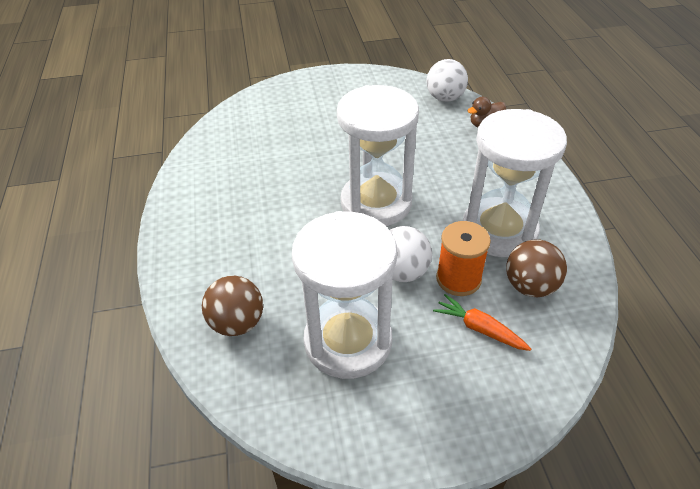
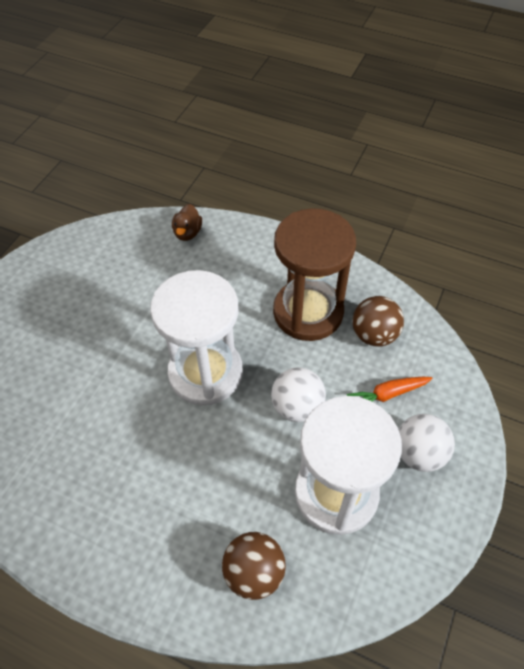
camera: 55 degrees left, 10 degrees up
white ball [426,59,468,102] -> white ball moved to [398,414,455,472]
orange spool [436,221,491,296] -> none
white hourglass [463,109,567,257] -> brown hourglass [273,208,356,341]

